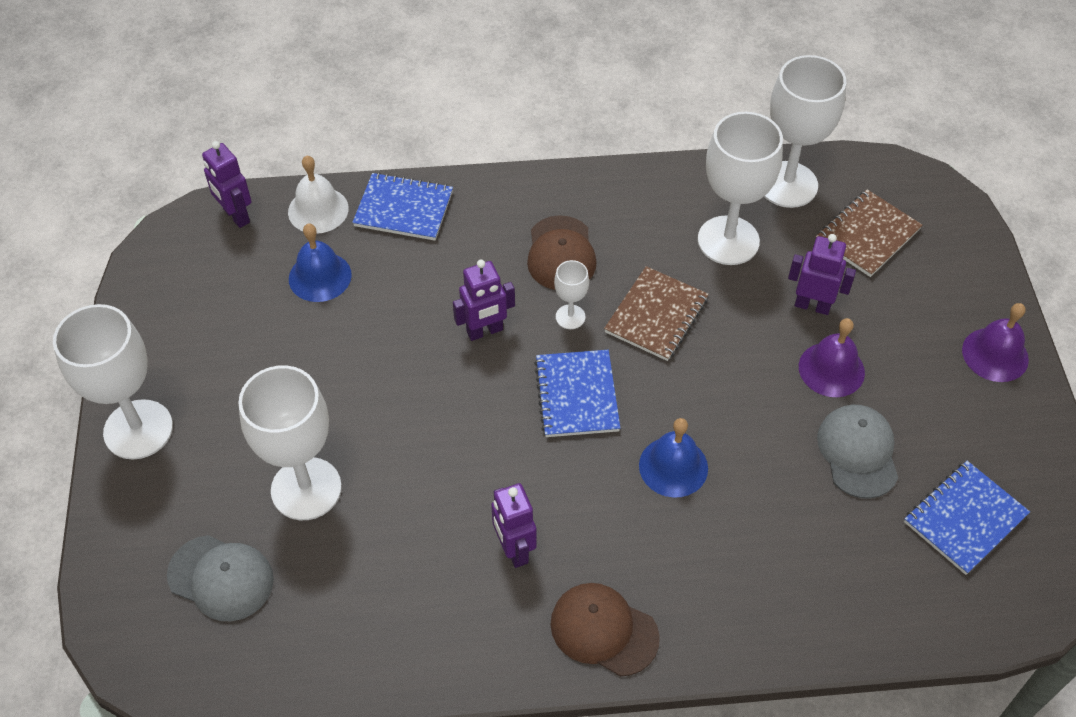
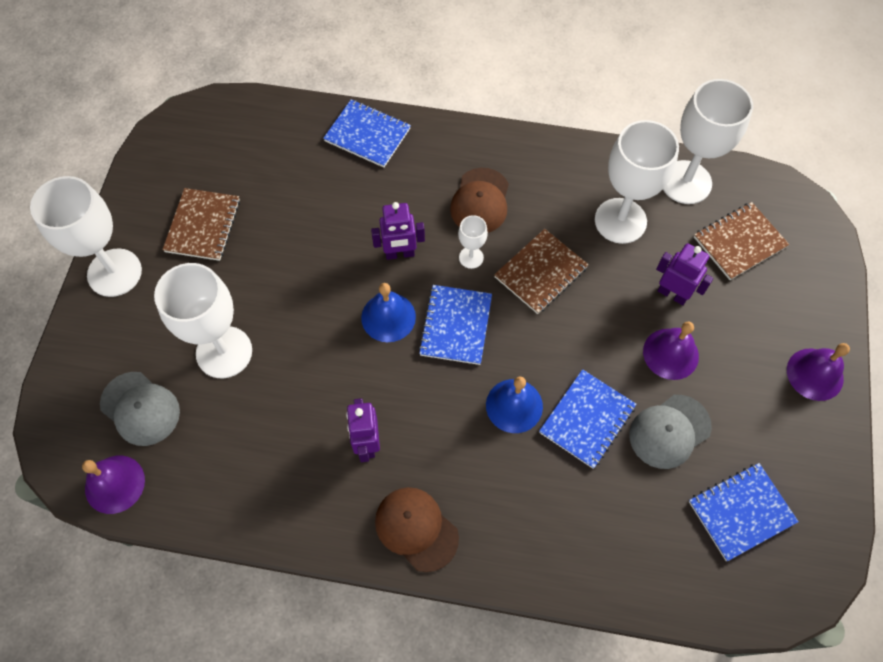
camera: 15 degrees right, 10 degrees up
purple robot [202,141,252,228] -> none
white bell [288,156,349,234] -> none
blue bell [289,224,352,302] -> blue bell moved to [361,283,416,342]
grey cap [817,405,898,499] -> grey cap turned 135 degrees counterclockwise [629,395,712,469]
none -> purple bell [82,456,145,514]
none -> brown notebook [162,188,240,261]
none -> blue notebook [539,369,636,469]

